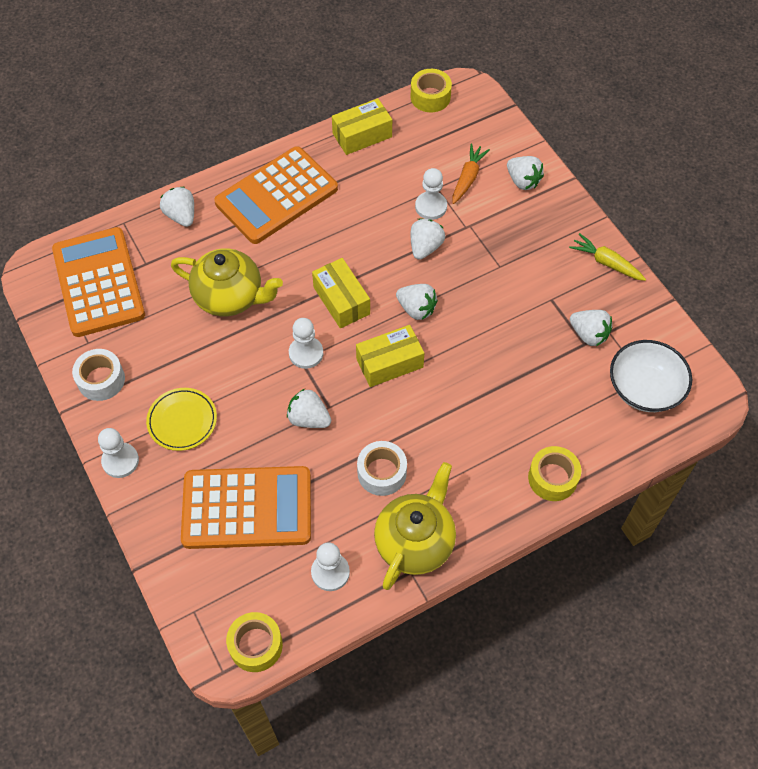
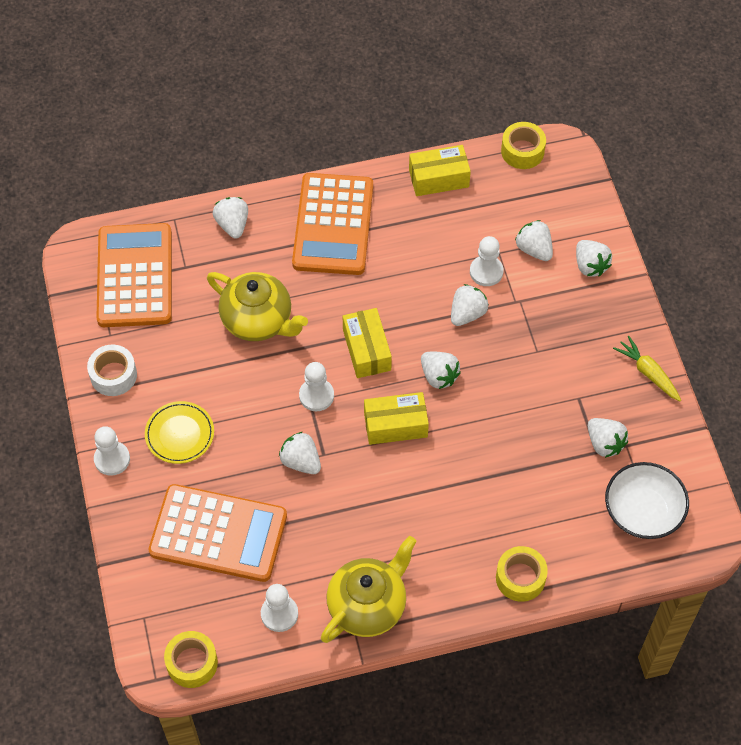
camera: 15 degrees right, 0 degrees up
orange calculator [214,146,338,244] -> orange calculator turned 60 degrees counterclockwise [292,173,373,275]
white tape [357,441,407,496] -> none
orange carrot [452,144,490,204] -> white strawberry [515,220,553,261]

